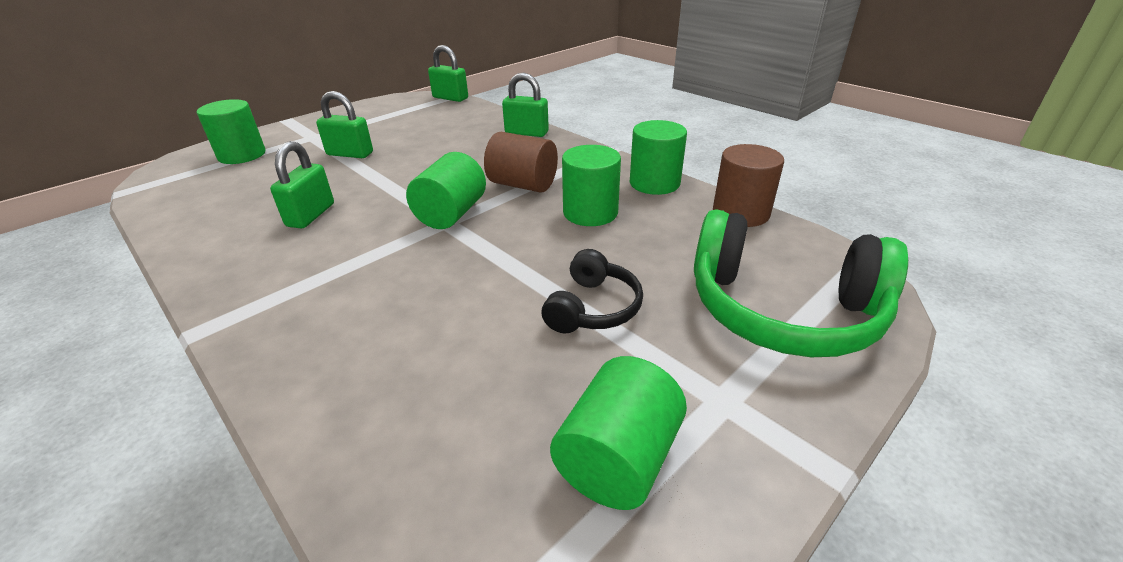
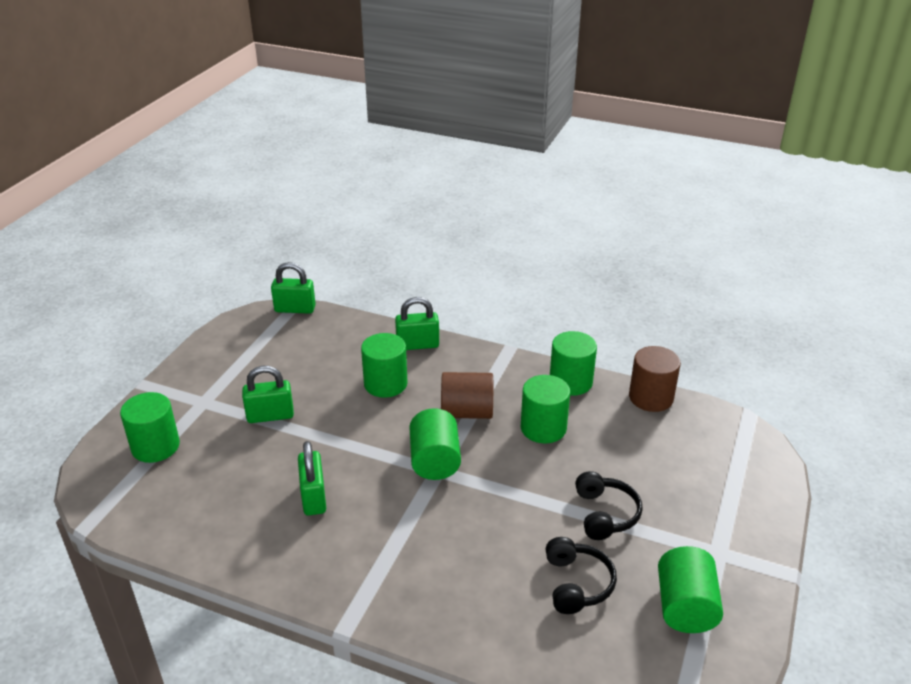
camera: 25 degrees left, 0 degrees up
green headphones [694,210,908,357] -> none
none -> green cylinder [361,333,408,398]
none -> black headphones [545,537,617,614]

